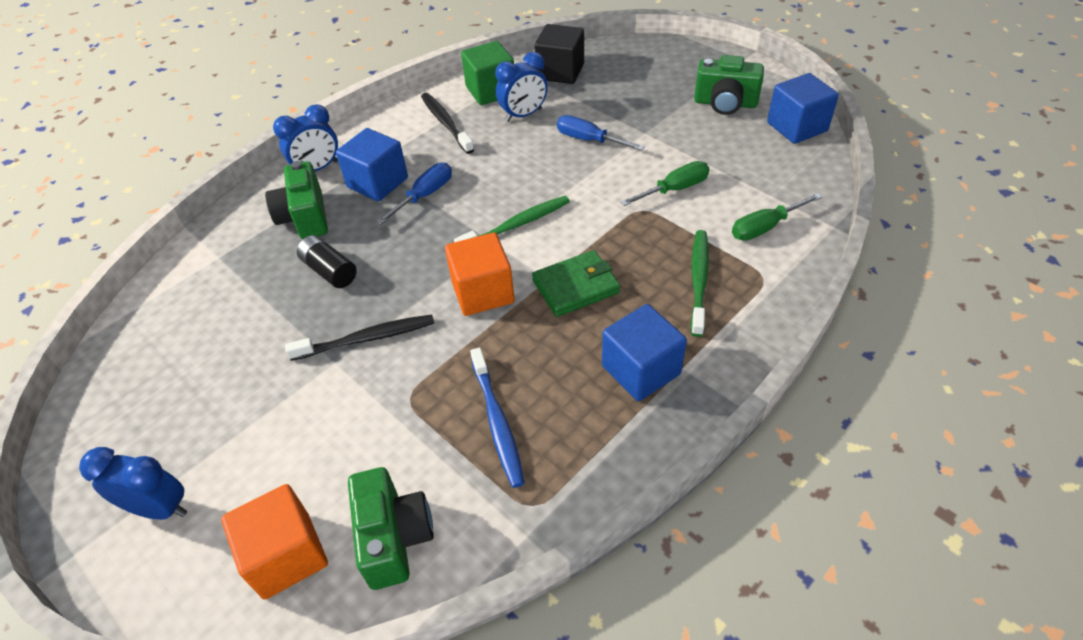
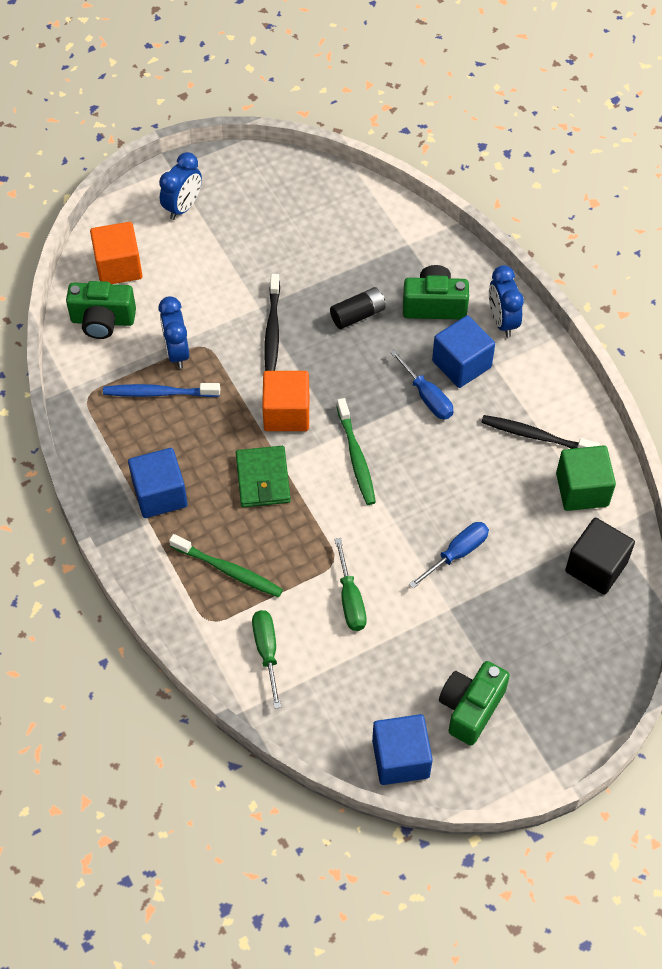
camera: 105 degrees right, 10 degrees up
black toothbrush [421,93,474,154] -> black toothbrush turned 150 degrees counterclockwise [481,415,600,449]
blue clock [495,52,548,122] -> blue clock moved to [159,296,189,369]

